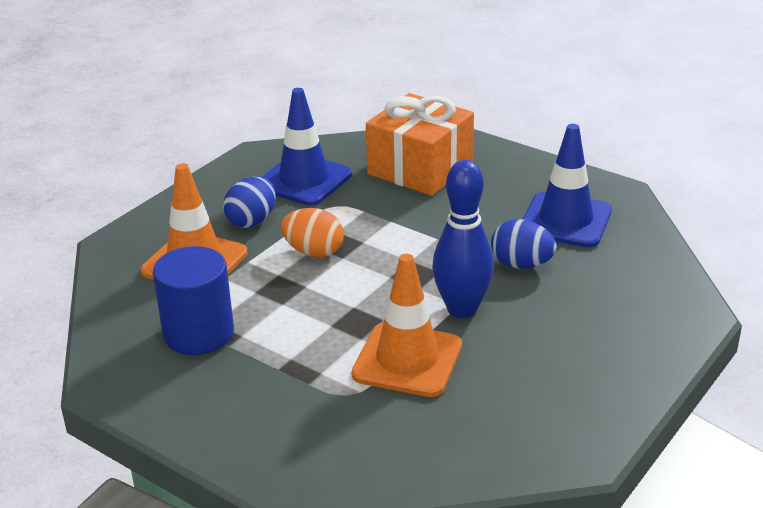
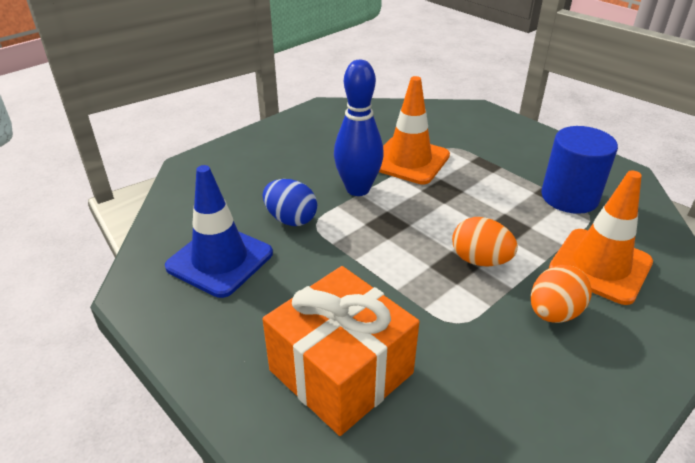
camera: 170 degrees left, 5 degrees up
blue egg [223,177,276,228] -> orange egg [531,265,592,323]
blue traffic cone [262,88,352,206] -> none

